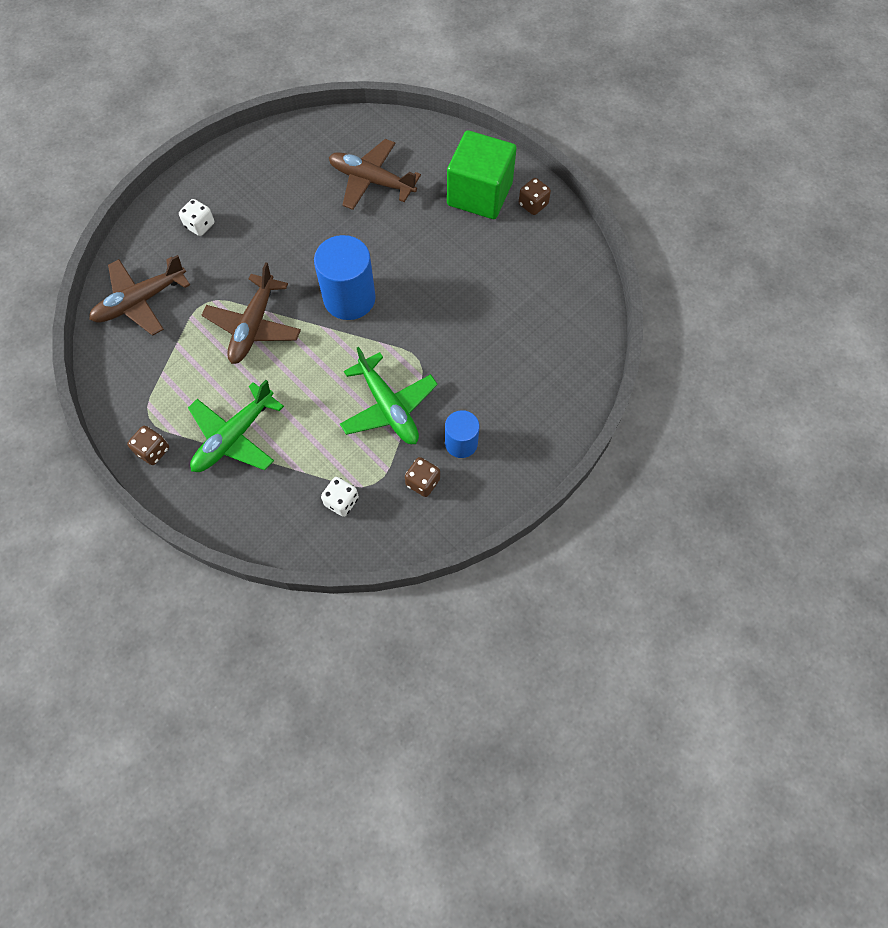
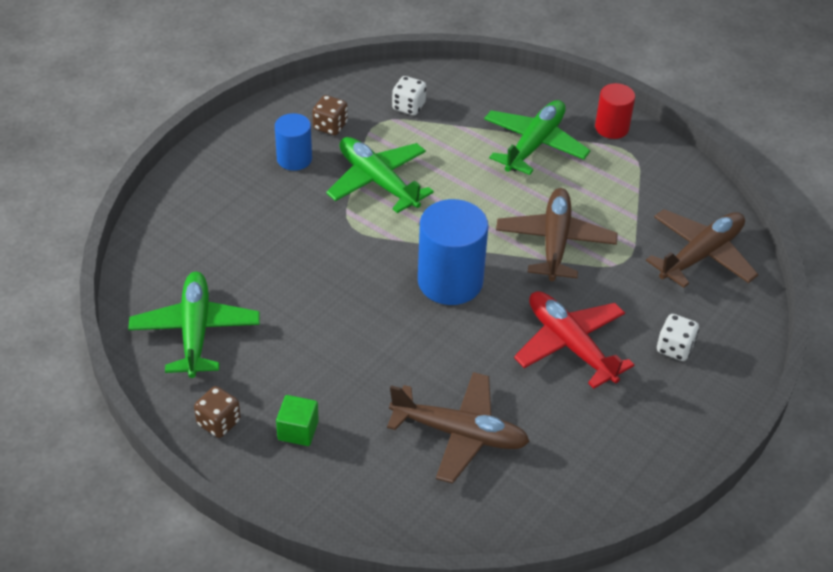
camera: 170 degrees right, 20 degrees down
brown dice [127,426,169,465] -> red cylinder [595,83,635,139]
green cube [447,130,517,219] -> green cube [276,395,319,446], size x0.44
none -> green plane [128,272,260,378]
none -> red plane [514,291,634,389]

